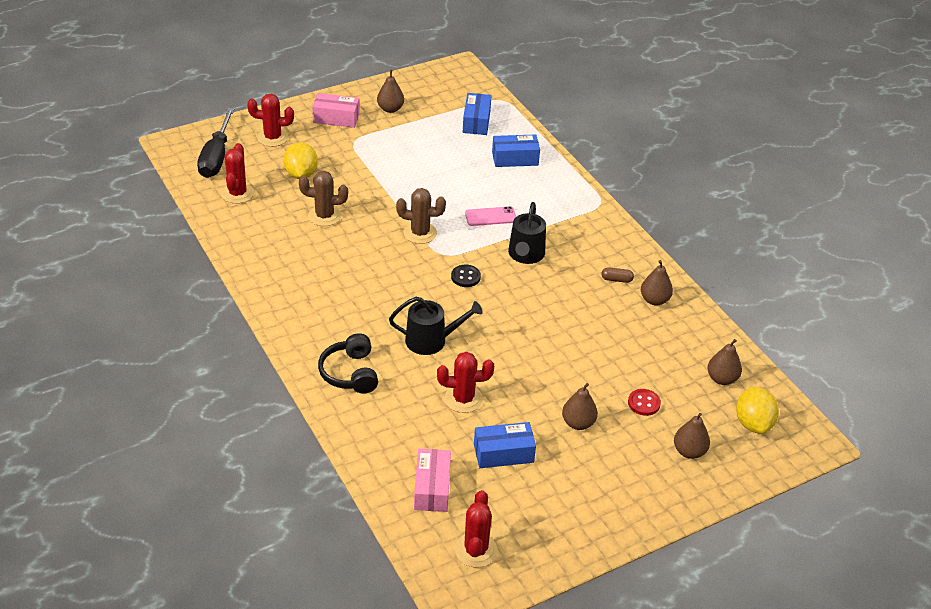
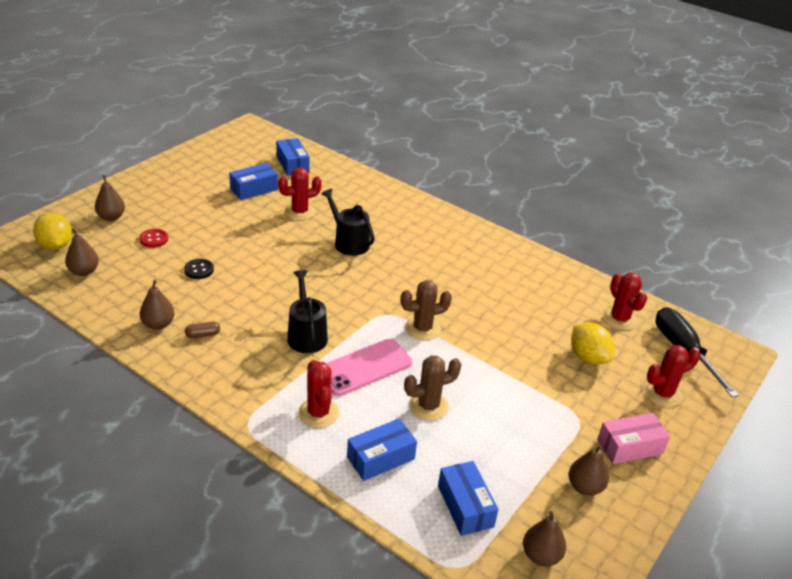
camera: 155 degrees right, 5 degrees down
brown cactus [299,171,348,226] -> brown cactus moved to [404,355,462,420]
black headphones [318,333,378,394] -> none
black watering can [389,297,483,355] -> black watering can turned 75 degrees clockwise [321,188,375,256]
pink box [414,449,451,512] -> blue box [276,138,310,176]
black button [451,265,481,287] -> black button moved to [184,259,214,279]
red cactus [455,490,497,567] -> red cactus moved to [298,360,339,428]
pink phone [465,206,516,226] -> pink phone [326,339,413,396], size x1.61
brown pear [562,383,598,430] -> brown pear moved to [523,511,566,566]

